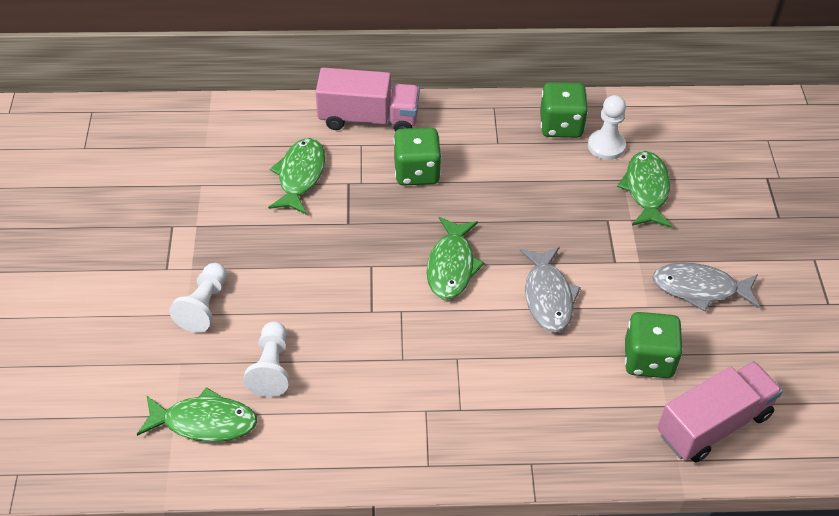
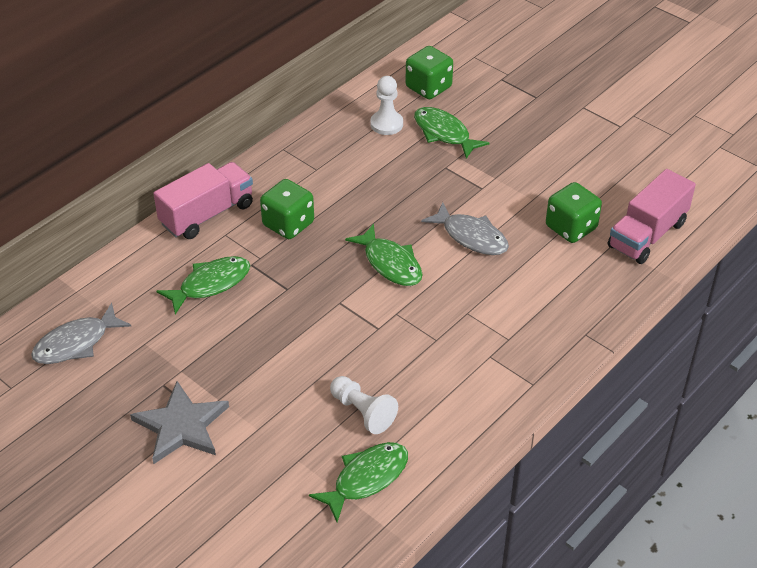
camera: 45 degrees left, 5 degrees down
white pawn [169,263,227,333] -> none
green fish [268,138,325,215] -> green fish turned 90 degrees clockwise [156,256,250,315]
green dice [540,82,588,138] -> green dice moved to [405,46,453,99]
grey fish [652,263,760,311] -> grey fish moved to [31,303,131,364]
pink truck [657,361,783,463] -> pink truck turned 150 degrees counterclockwise [608,169,696,264]
none -> grey star [130,381,229,464]

